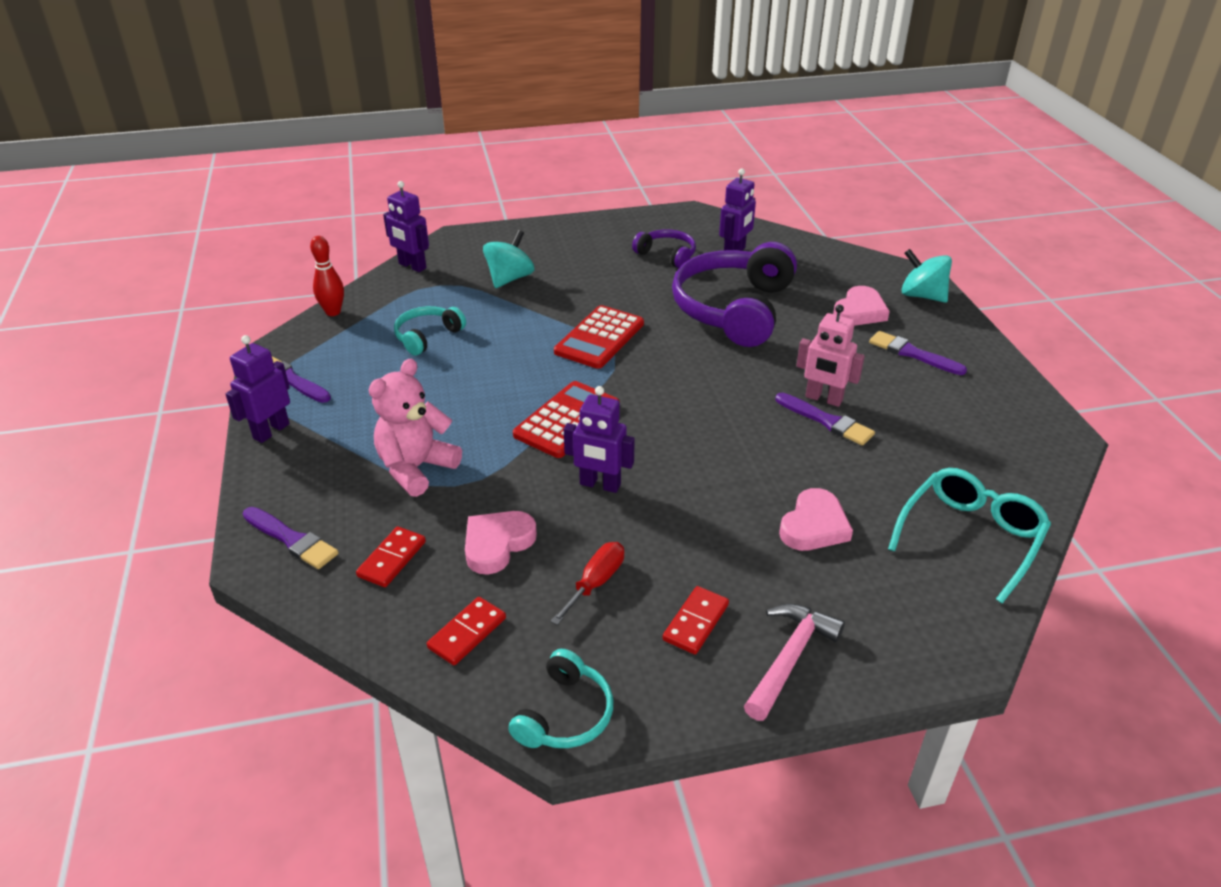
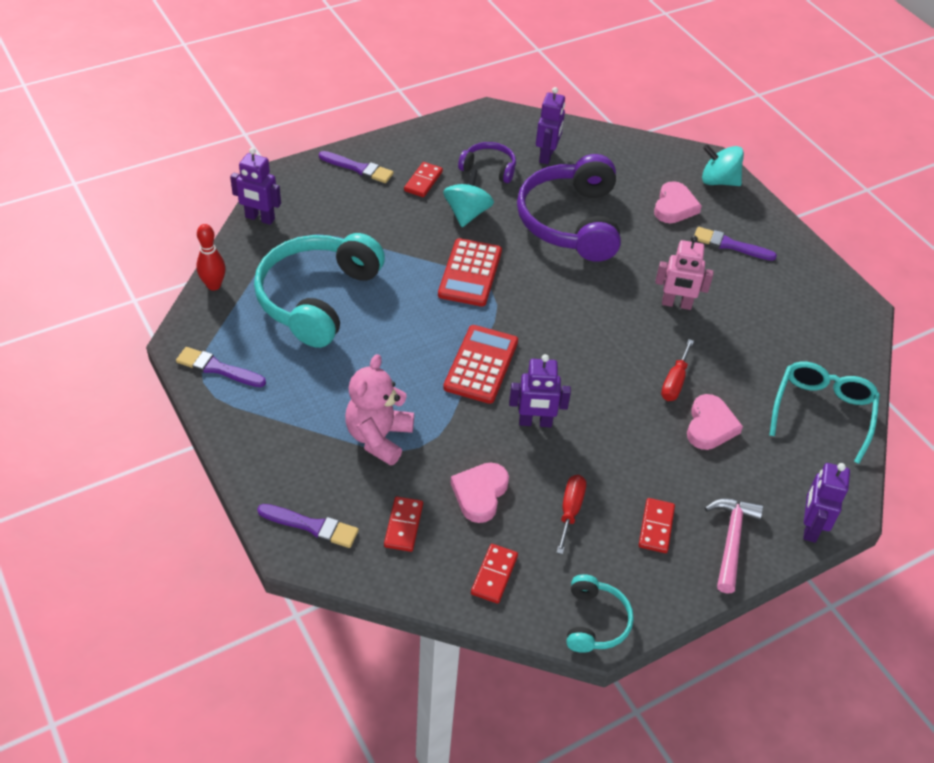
camera: 20 degrees left, 10 degrees up
purple robot [226,335,290,443] -> purple robot moved to [803,463,850,543]
turquoise headphones [394,306,466,355] -> turquoise headphones [254,233,385,348], size x2.07
turquoise spinning top [483,230,535,288] -> turquoise spinning top moved to [443,169,494,227]
purple brush [775,393,875,445] -> purple brush moved to [319,151,394,183]
none -> red domino [404,162,443,197]
none -> red screwdriver [661,339,694,401]

